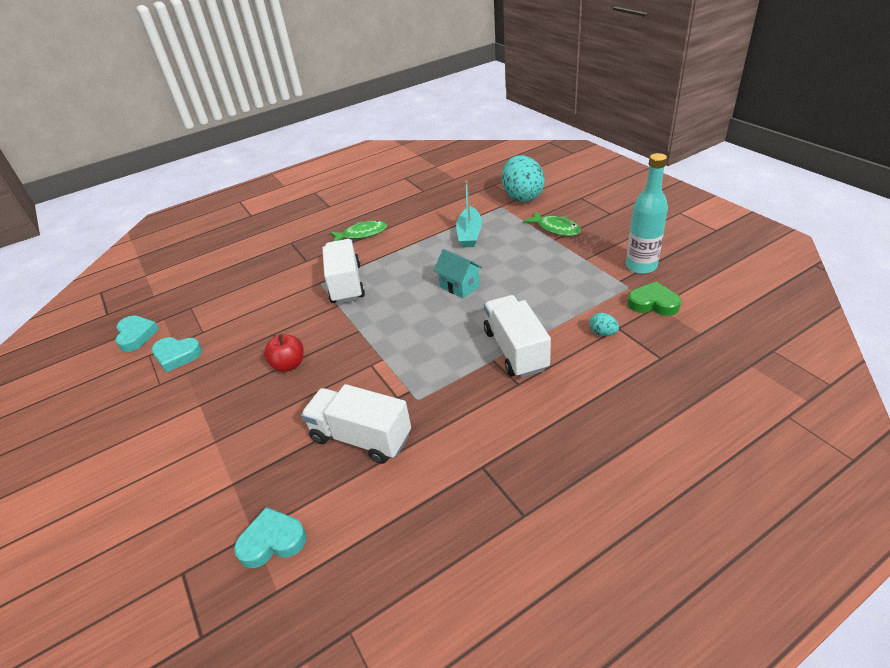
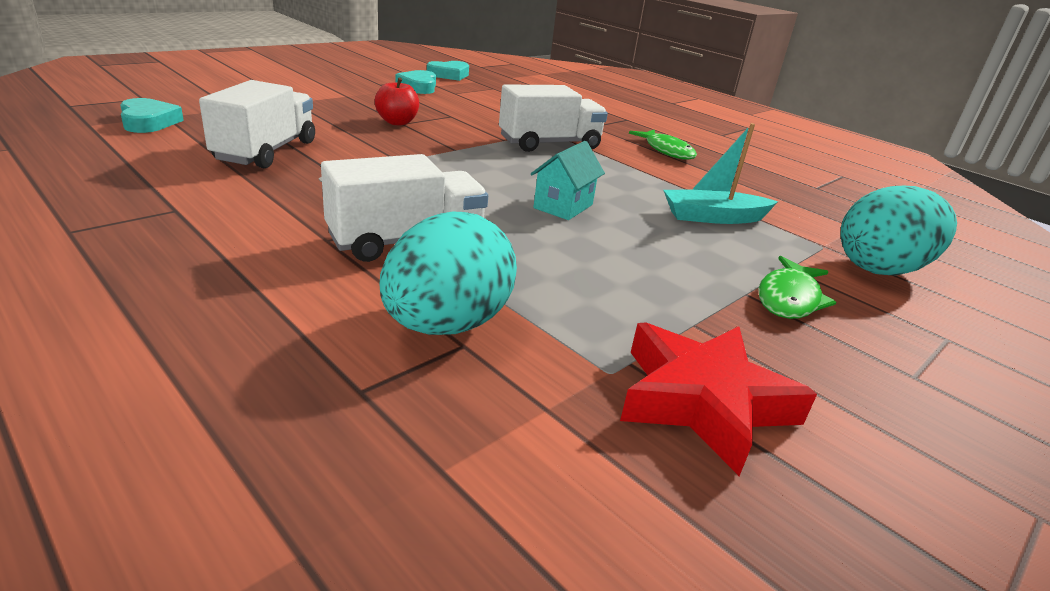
camera: 70 degrees right, 10 degrees down
turquoise egg [589,313,619,336] -> turquoise egg [380,212,517,335], size x2.48
turquoise bottle [626,153,668,274] -> red star [620,323,817,476]
green heart [628,281,681,316] -> none

